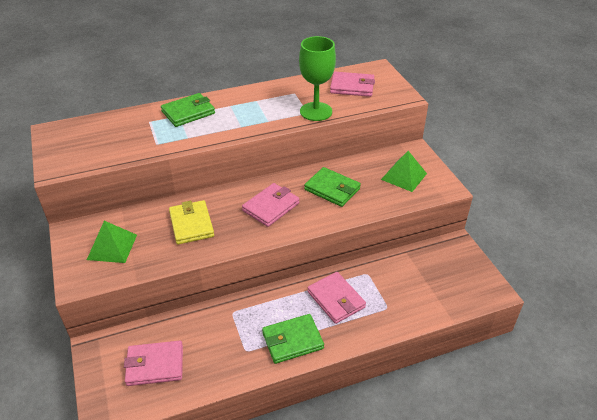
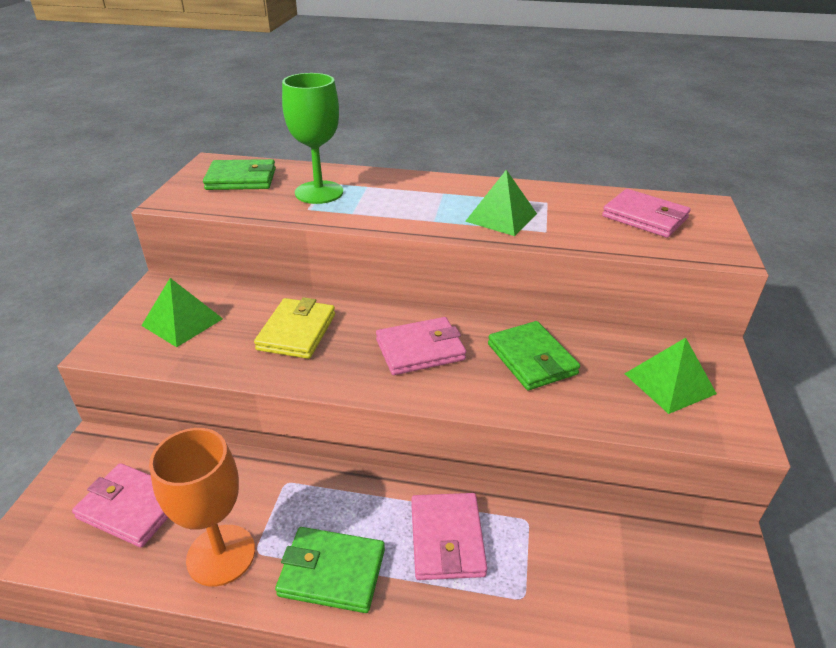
camera: 30 degrees right, 5 degrees down
green wallet [161,93,215,127] -> green wallet moved to [203,159,276,190]
green goblet [299,36,336,121] -> green goblet moved to [282,73,343,204]
none -> orange goblet [149,428,255,586]
none -> green pyramid [465,170,537,236]

